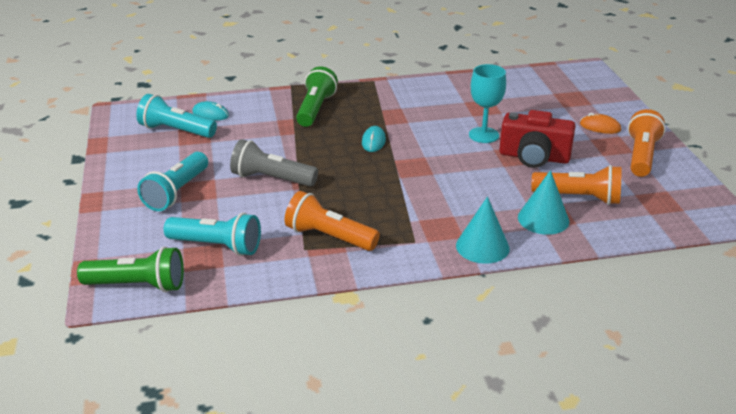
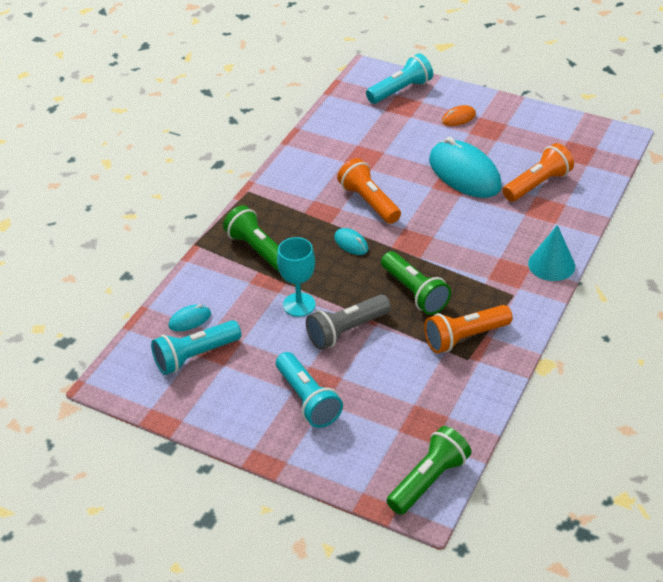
camera: 50 degrees left, 10 degrees up
turquoise flashlight [164,213,261,256] -> turquoise flashlight moved to [366,53,433,104]
turquoise goblet [469,64,506,143] -> turquoise goblet moved to [277,237,316,317]
red camera [499,110,576,168] -> turquoise mouse [429,137,502,198]
turquoise cone [518,170,569,235] -> none
orange flashlight [628,109,666,177] -> orange flashlight moved to [337,158,401,224]
none -> green flashlight [381,251,451,315]

